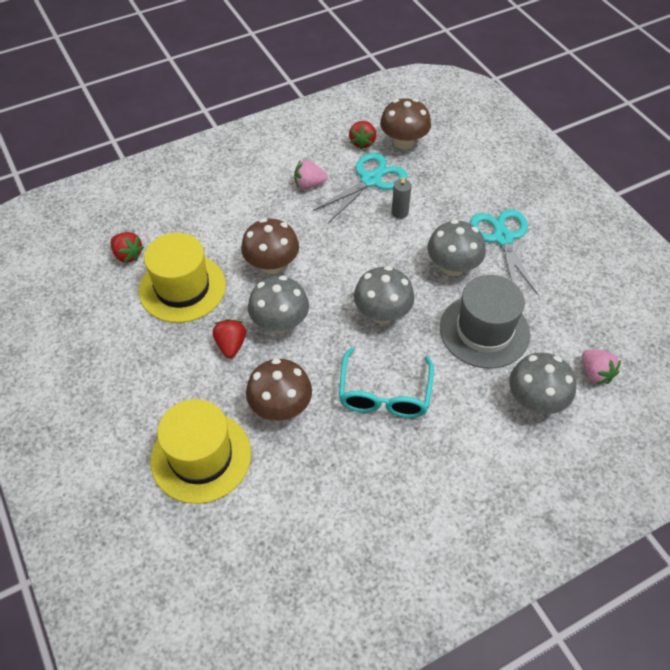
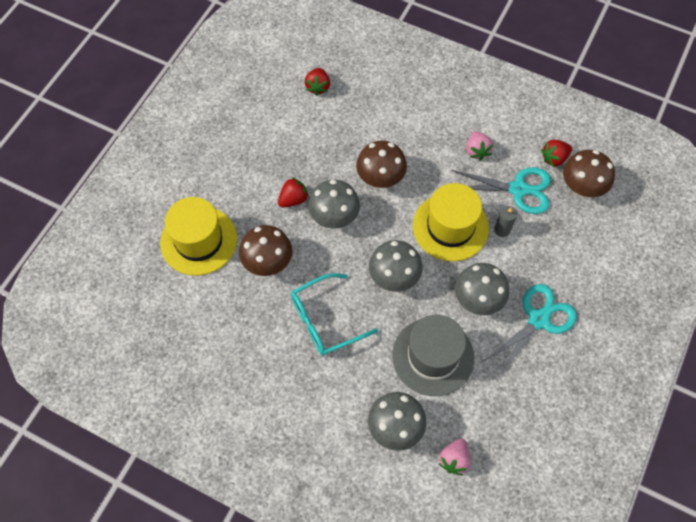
camera: 55 degrees right, 10 degrees up
yellow hat [139,233,226,323] -> yellow hat moved to [413,183,489,261]
pink strawberry [294,160,328,189] -> pink strawberry turned 150 degrees counterclockwise [467,131,493,161]

